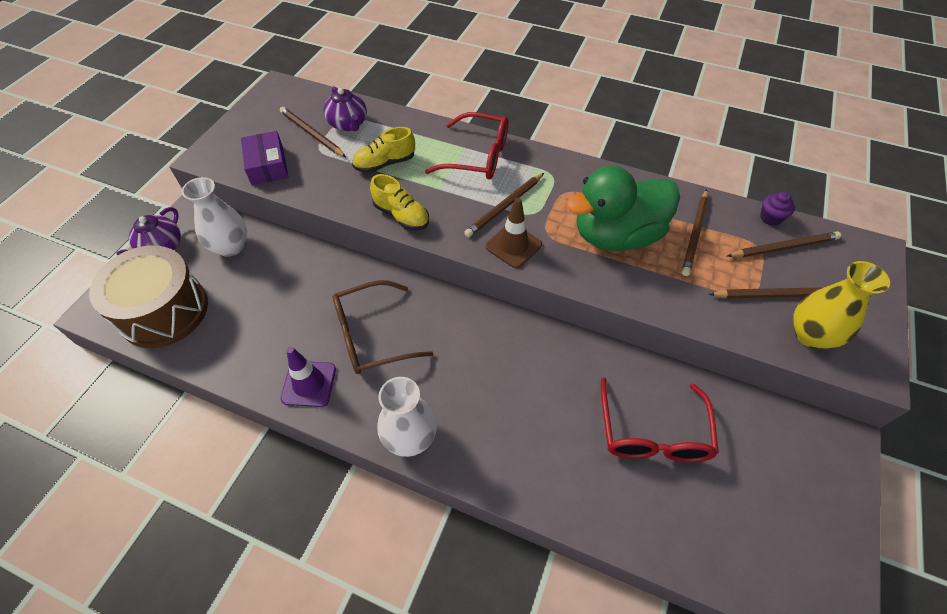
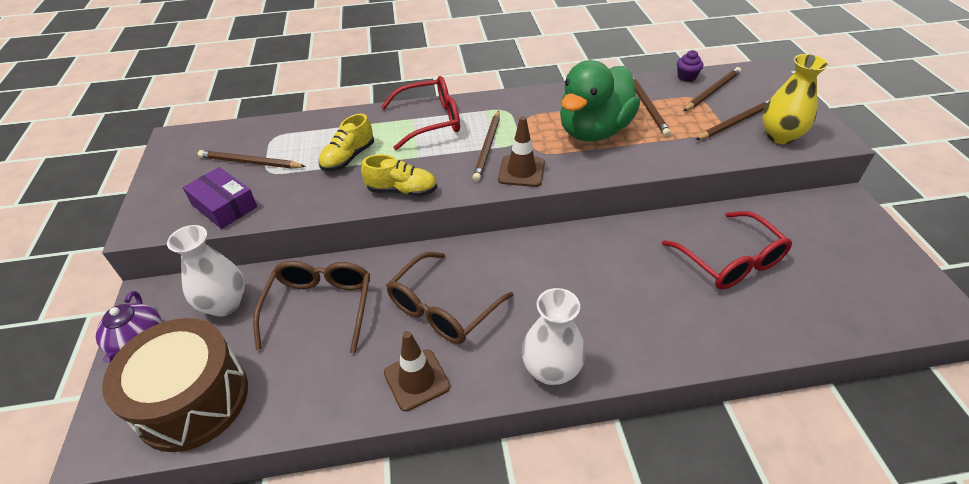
camera: 30 degrees left, 10 degrees down
purple traffic cone [281,347,336,407] -> brown traffic cone [384,331,450,411]
purple teapot [323,86,367,131] -> none
none -> brown glasses [253,261,370,353]

